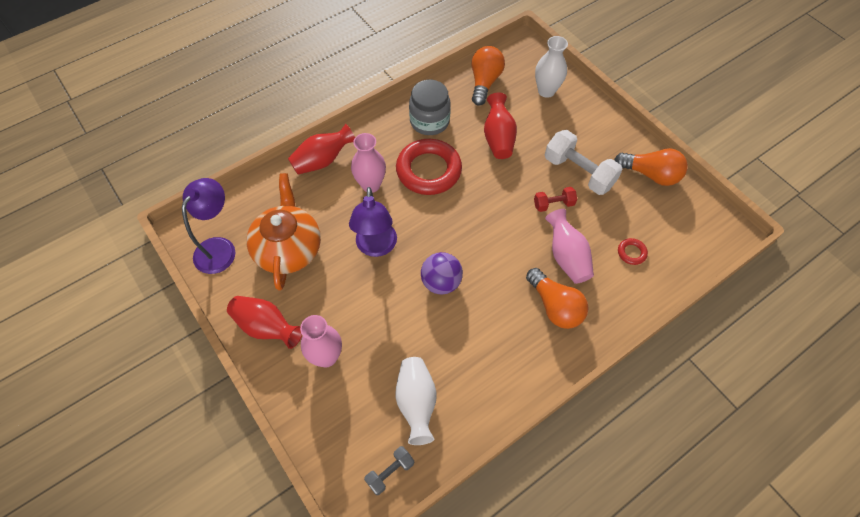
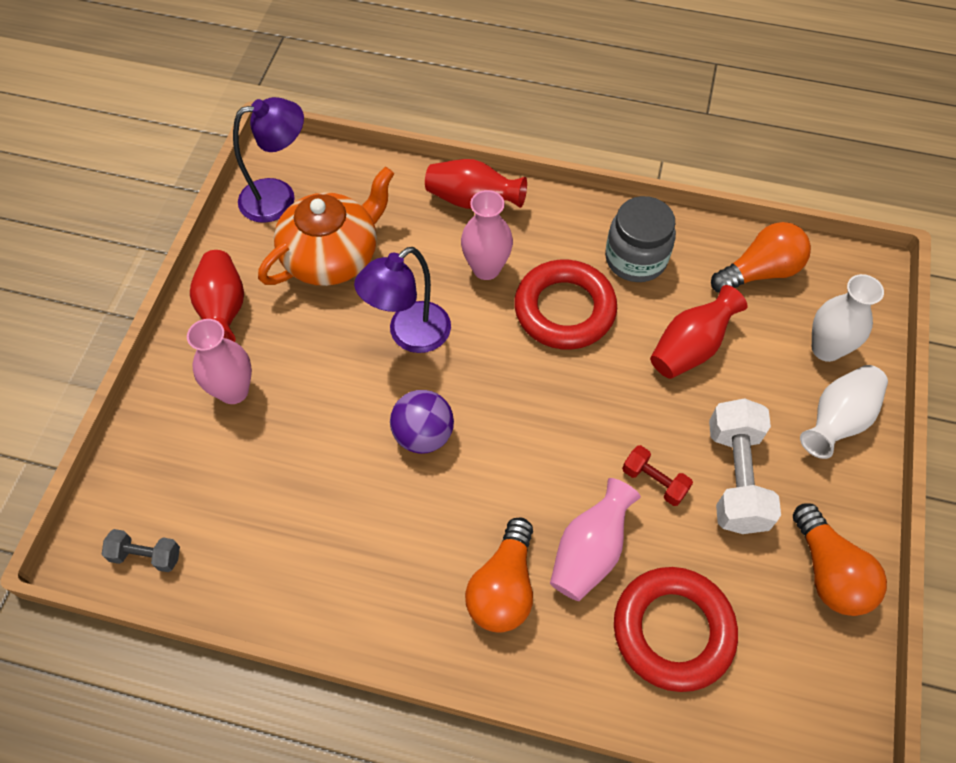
camera: 50 degrees right, 0 degrees up
white vase [395,357,437,445] -> white vase moved to [800,365,888,459]
red ring [618,238,648,265] -> red ring [614,567,738,692], size x2.40

